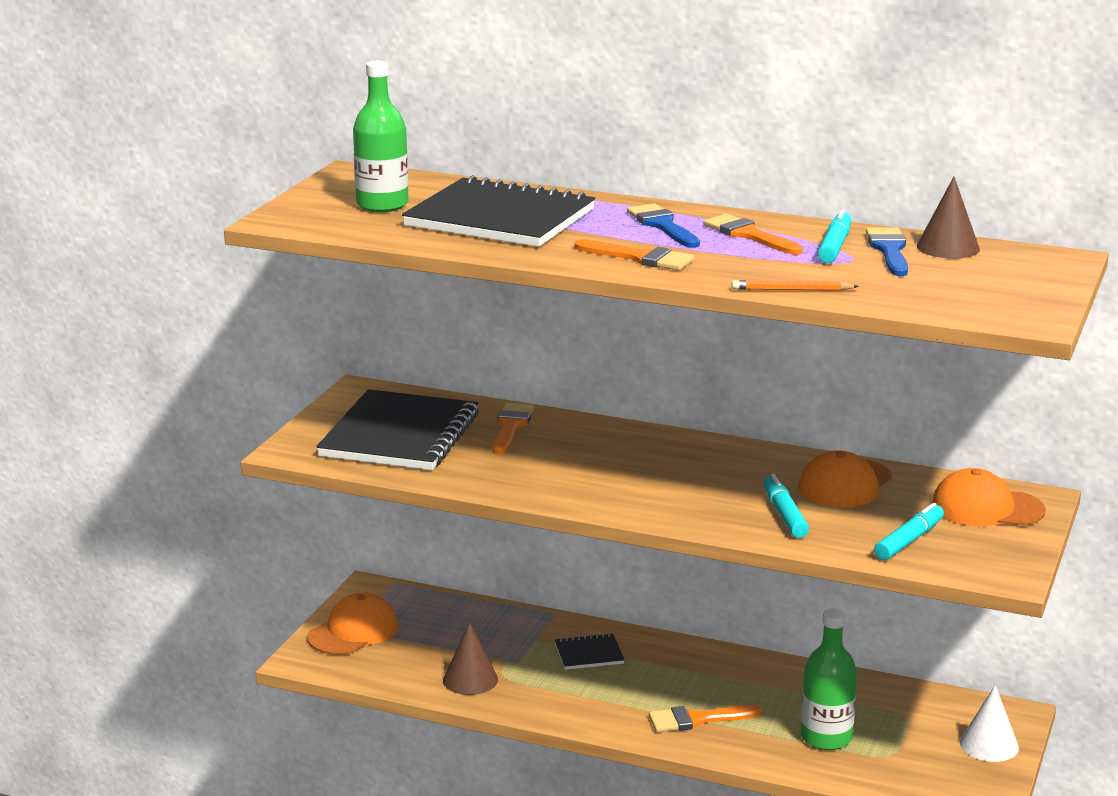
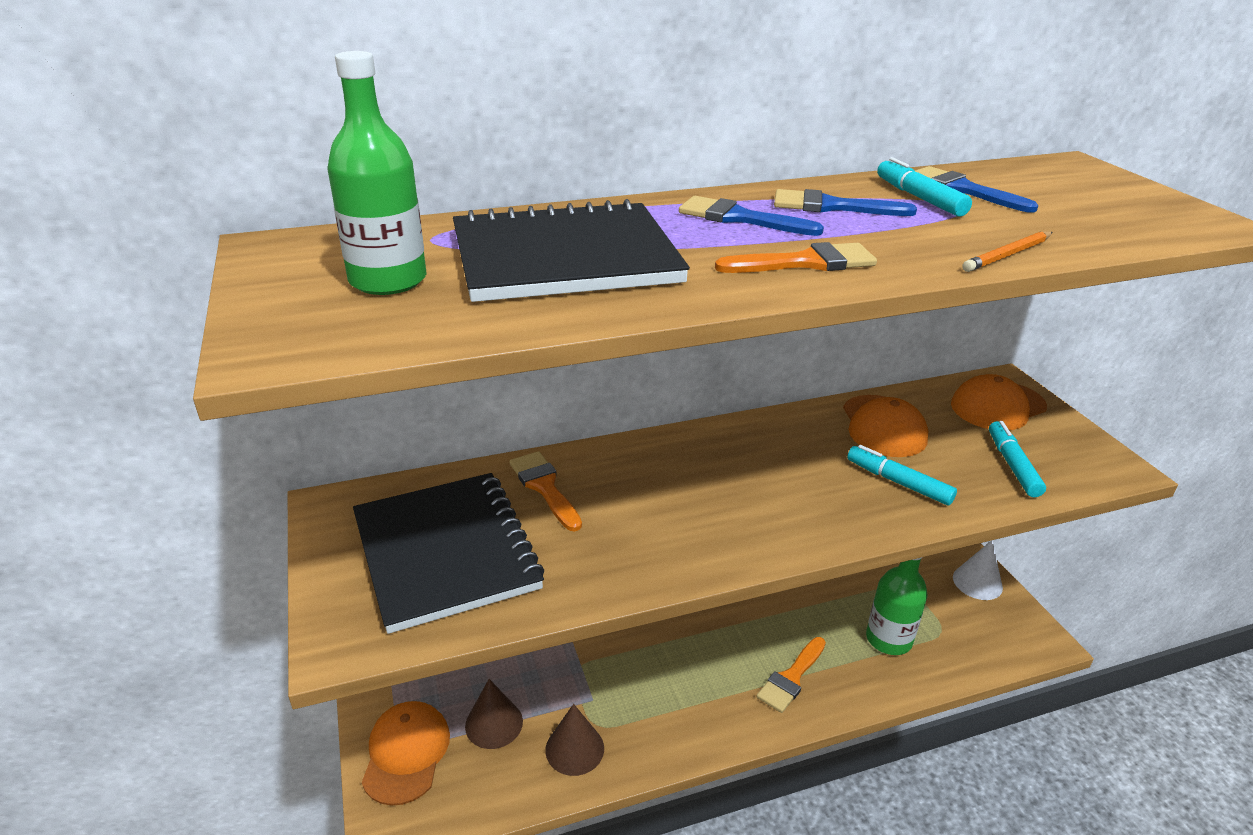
camera: 40 degrees left, 10 degrees up
black notebook [555,633,624,670] -> none
orange brush [703,214,803,255] -> blue brush [774,189,917,216]
brown cone [917,177,980,258] -> brown cone moved to [465,679,523,749]

